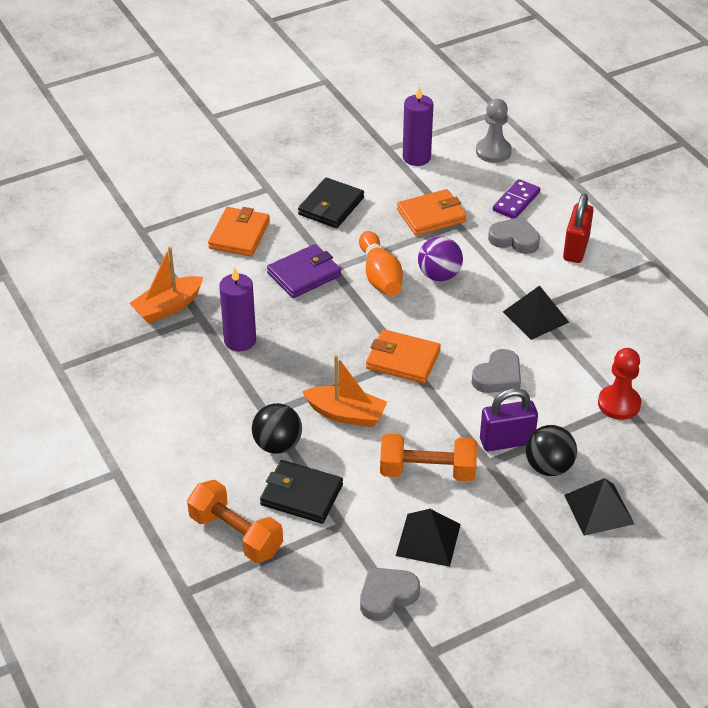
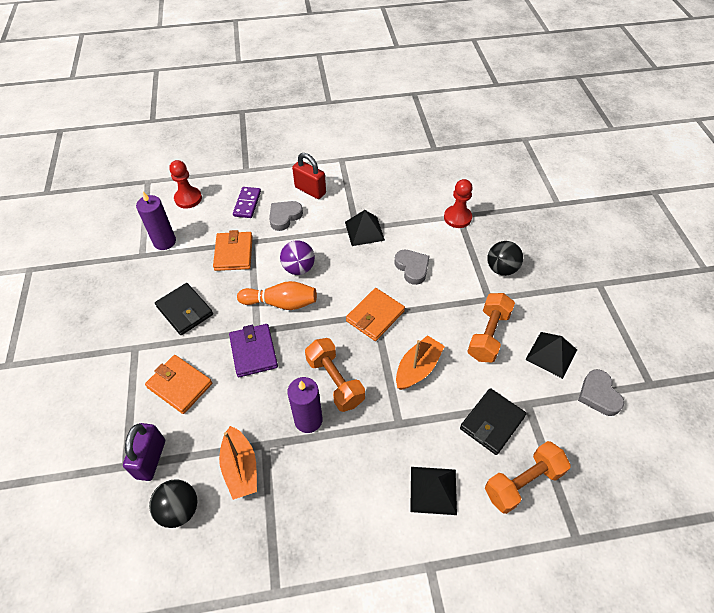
camera: 70 degrees left, 10 degrees up
black ball [252,403,302,454] -> black ball moved to [149,480,198,528]
grey pawn [476,99,512,163] -> red pawn [169,160,202,209]
purple padlock [480,388,538,451] -> purple padlock moved to [123,423,165,481]
purple domino [493,179,540,219] -> purple domino turned 45 degrees clockwise [233,187,261,218]
black pyramid [564,478,634,536] -> black pyramid moved to [410,467,457,515]
none -> orange dumbbell [305,338,365,412]

